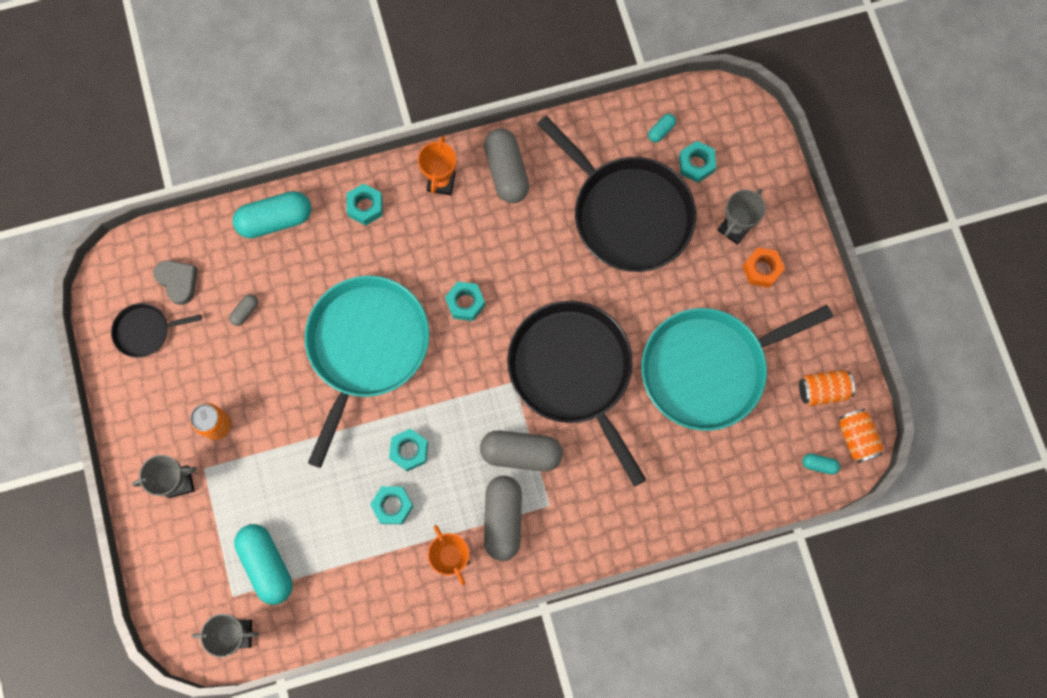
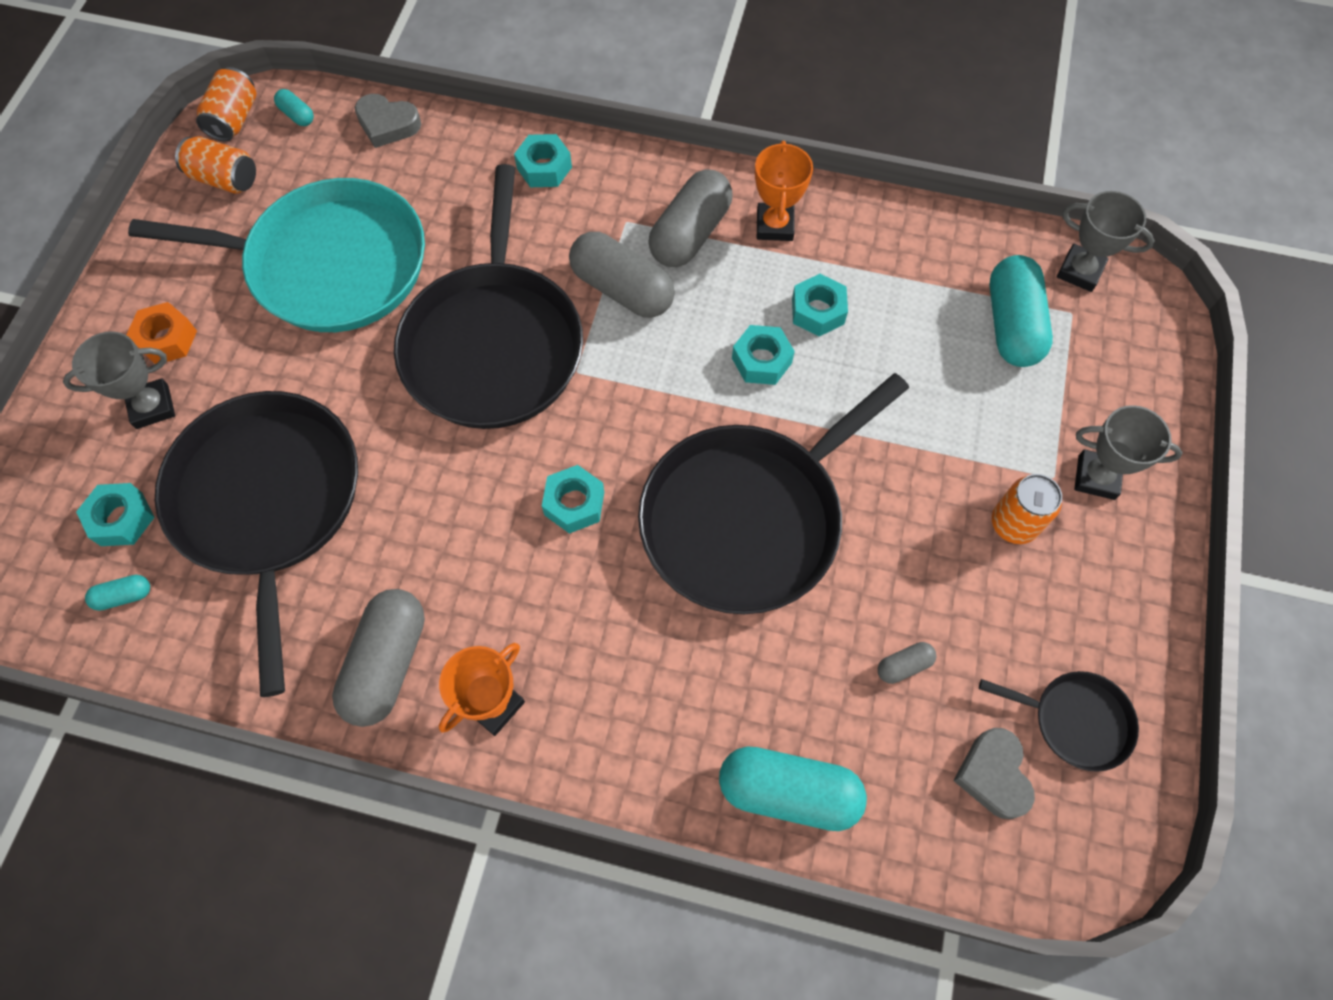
camera: 150 degrees left, 10 degrees down
turquoise pan [305,276,429,468] -> black pan [638,373,909,614]
turquoise nut [346,183,383,226] -> turquoise nut moved to [514,134,572,187]
none -> grey heart [355,94,421,148]

